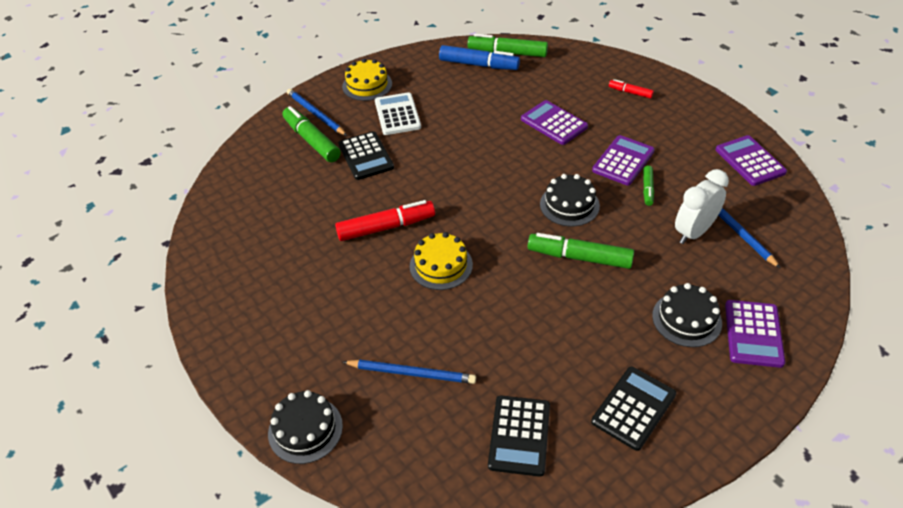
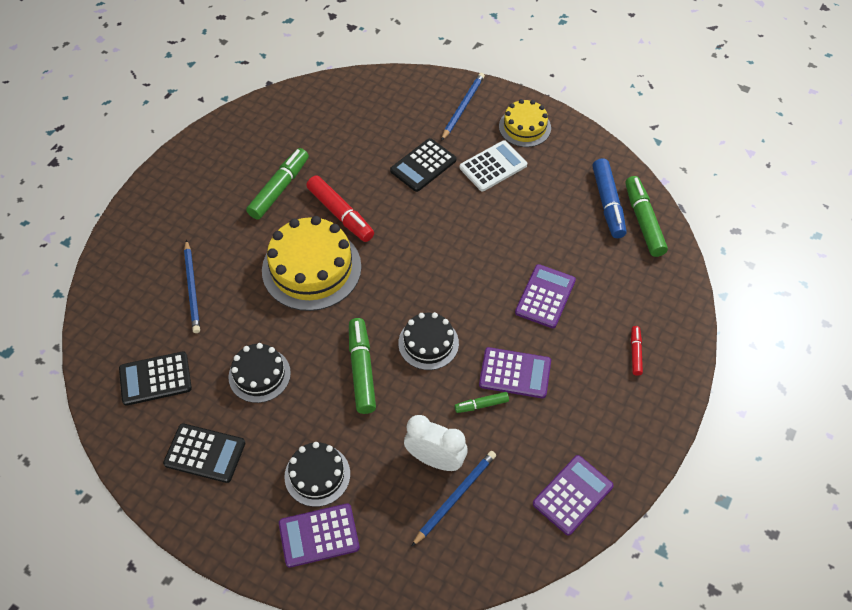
camera: 65 degrees right, 10 degrees up
black cake [268,390,343,464] -> black cake moved to [228,343,291,403]
green marker [283,106,341,162] -> green marker moved to [246,148,309,220]
yellow cake [410,232,473,290] -> yellow cake [262,216,361,311], size x1.72

